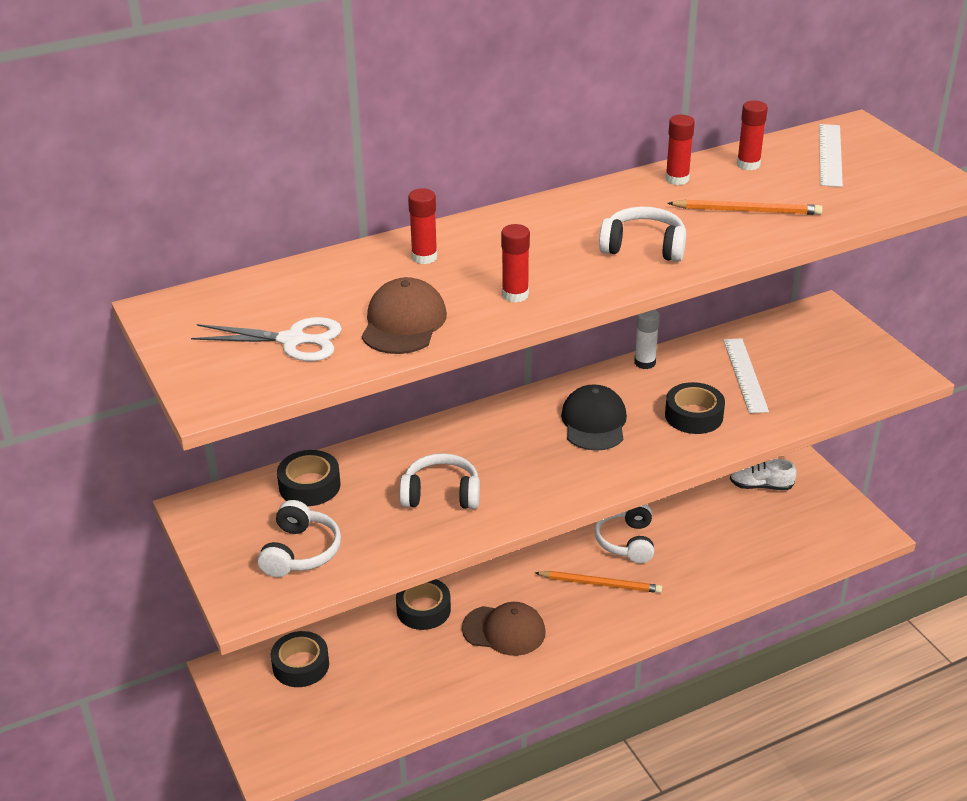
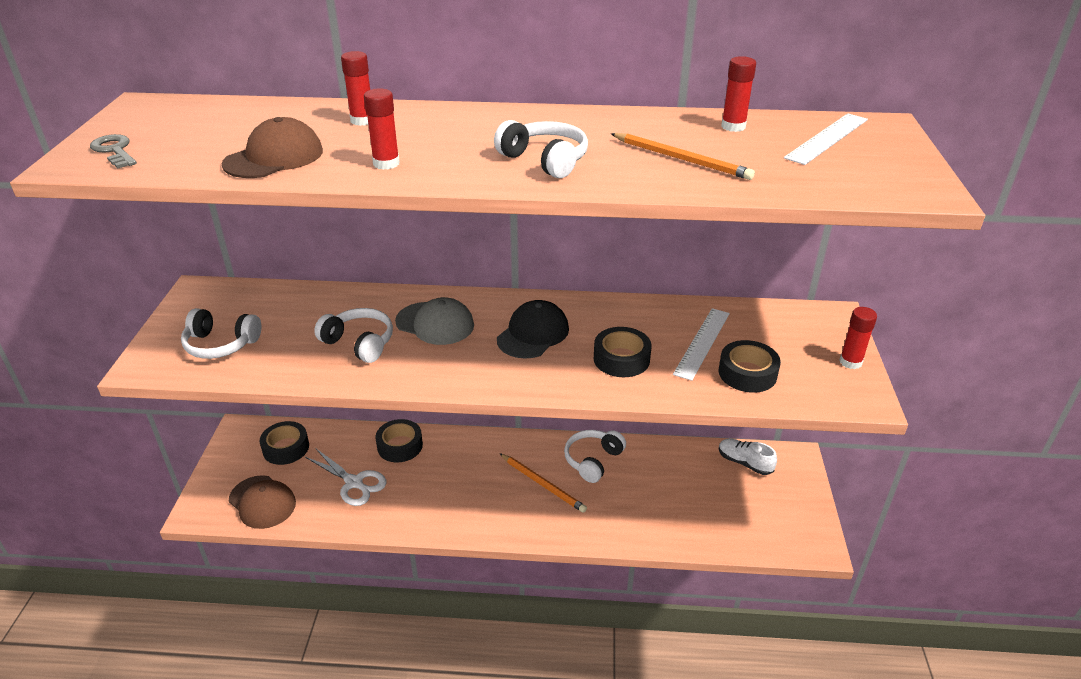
camera: 30 degrees right, 0 degrees up
white scissors [191,317,342,361] -> white scissors moved to [305,448,387,506]
white headphones [258,500,341,577] -> white headphones turned 60 degrees clockwise [181,308,261,359]
black tape [277,450,341,506] -> black tape moved to [719,340,781,393]
brown cap [462,602,546,656] -> brown cap moved to [229,475,296,529]
white glue stick [634,310,660,369] -> none
red glue stick [665,115,695,185] -> red glue stick moved to [839,307,877,369]
none -> grey key [90,134,137,169]
none -> grey cap [395,297,474,345]

